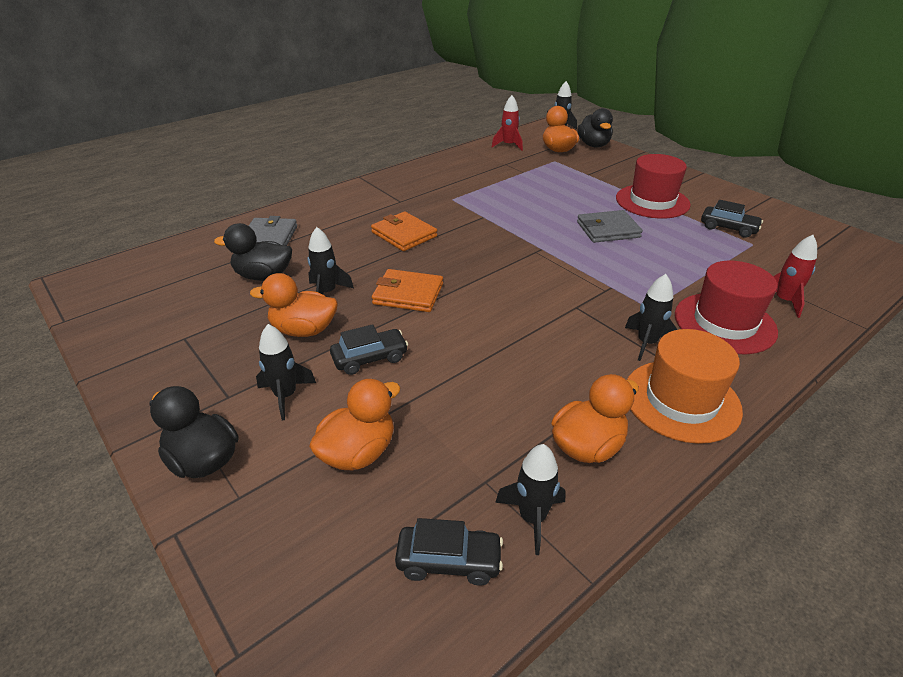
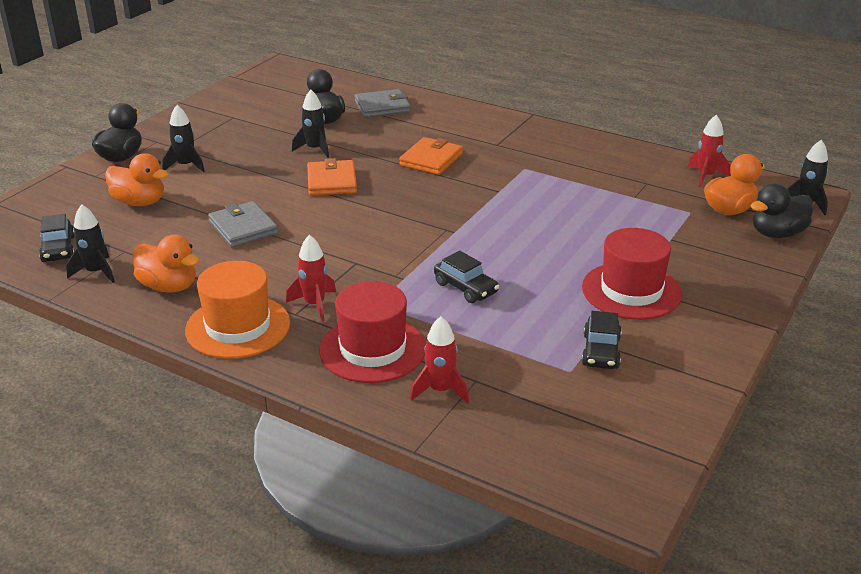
camera: 70 degrees right, 5 degrees down
orange duck [250,273,337,337] -> none
black car [330,324,408,375] -> black car moved to [434,251,499,303]
grey wallet [577,210,643,243] -> grey wallet moved to [208,201,278,247]
black rocket [625,274,677,361] -> red rocket [286,235,336,321]

